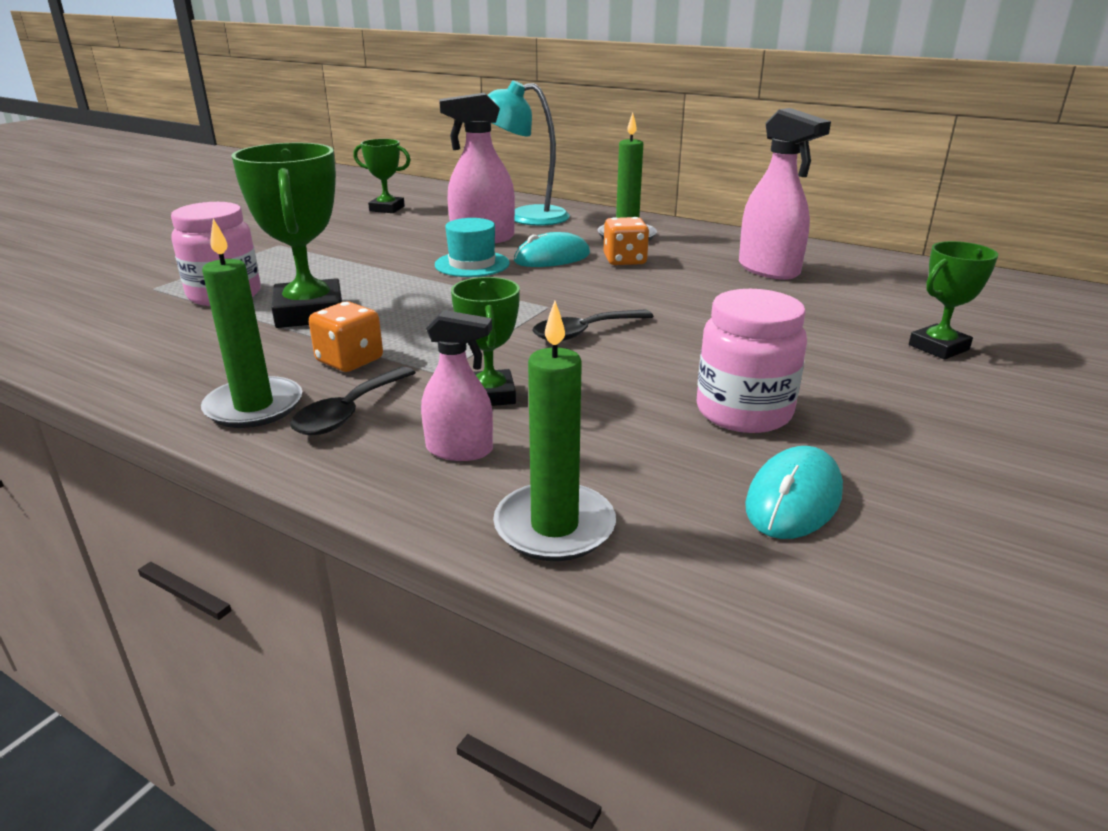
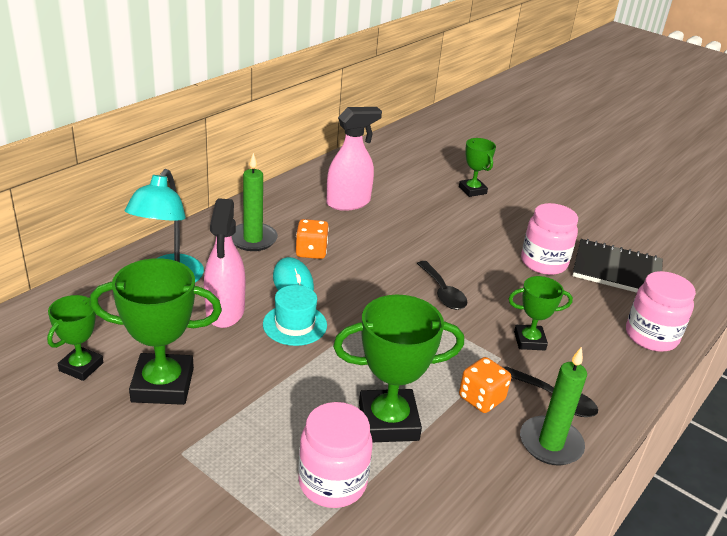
camera: 85 degrees left, 5 degrees up
pink spray bottle [421,310,493,461] -> none
green candle [493,301,616,561] -> pink jar [626,271,696,352]
turquoise mouse [745,446,843,539] -> black notebook [572,239,663,293]
none -> green trophy [90,258,222,405]

